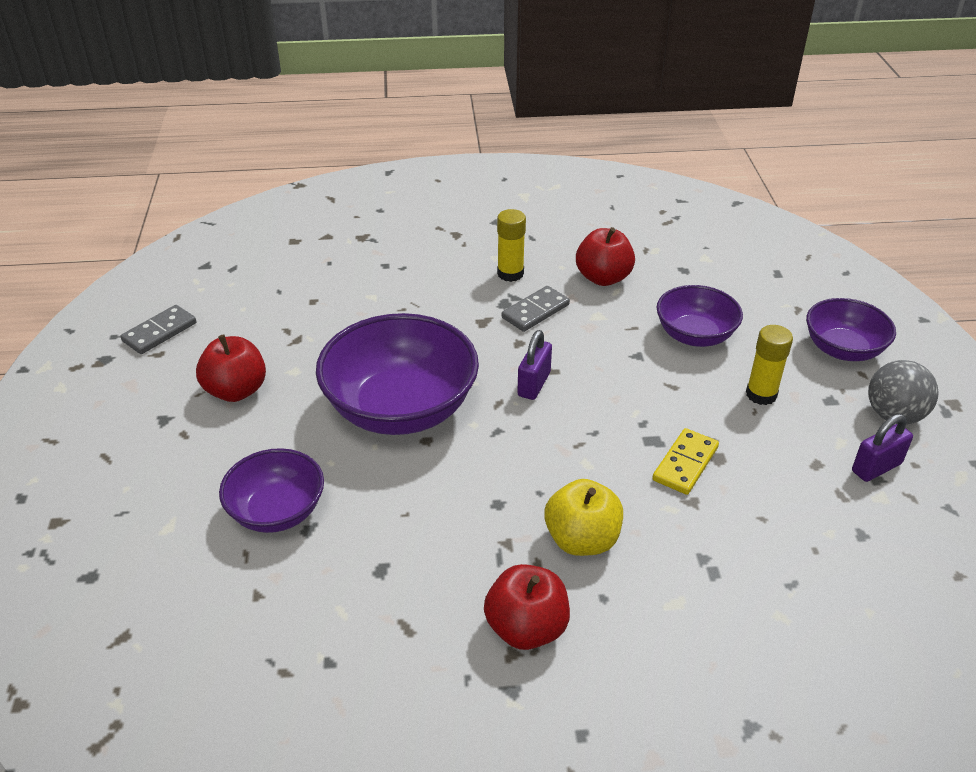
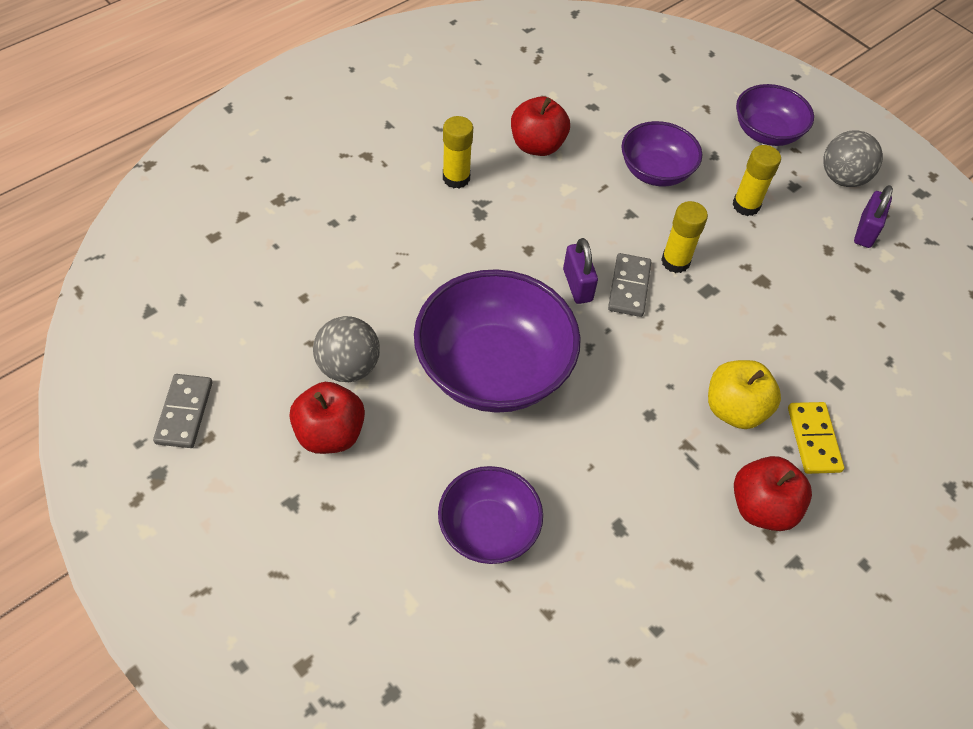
camera: 40 degrees left, 15 degrees up
grey domino [502,286,570,332] -> grey domino moved to [608,253,651,317]
yellow domino [652,428,719,495] -> yellow domino moved to [788,402,844,474]
none -> grey ball [313,316,380,382]
none -> yellow glue stick [661,201,708,273]

